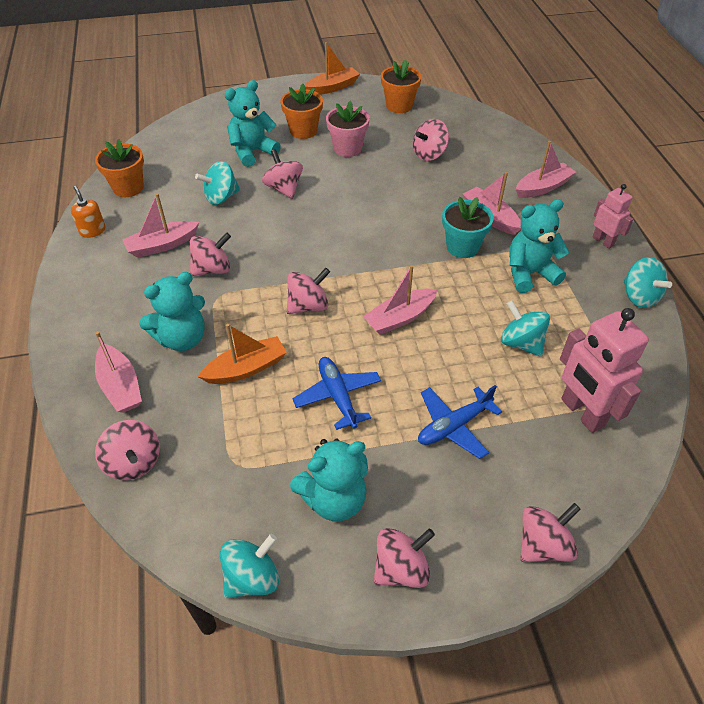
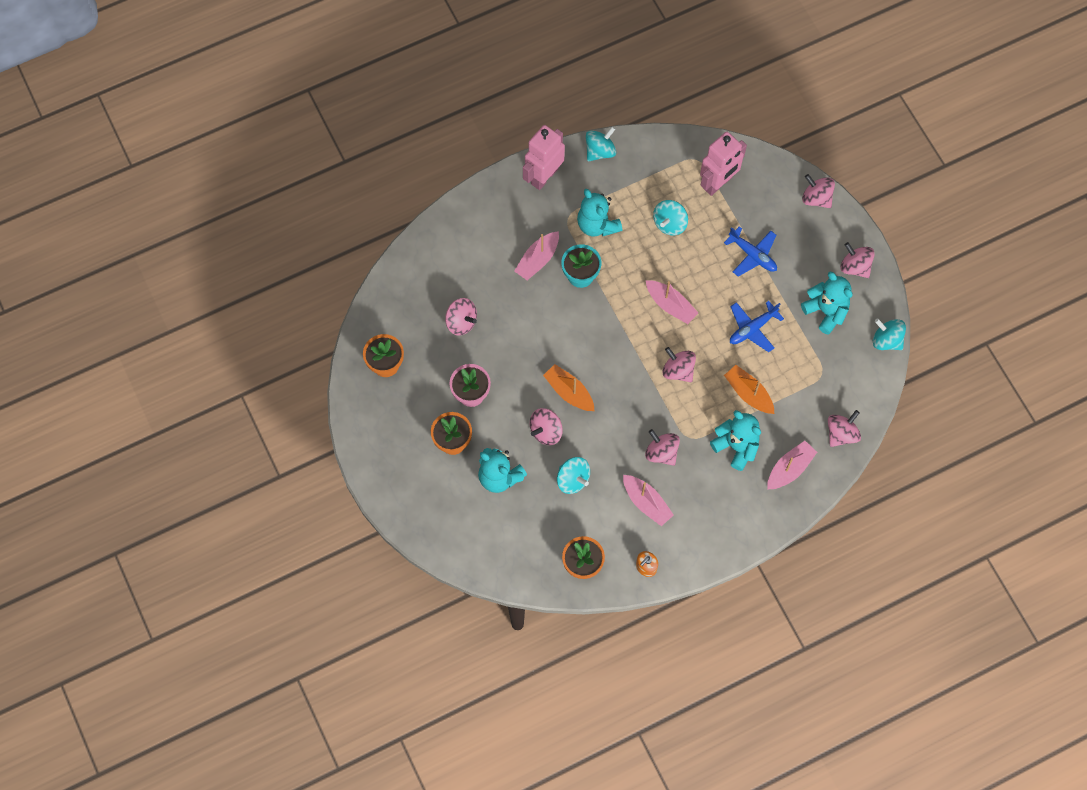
camera: 105 degrees left, 20 degrees up
orange boat [305,42,360,95] -> orange boat moved to [543,364,594,411]
pink boat [516,141,576,198] -> none
pink robot [592,184,634,249] -> pink robot [523,125,565,190], size x1.75

